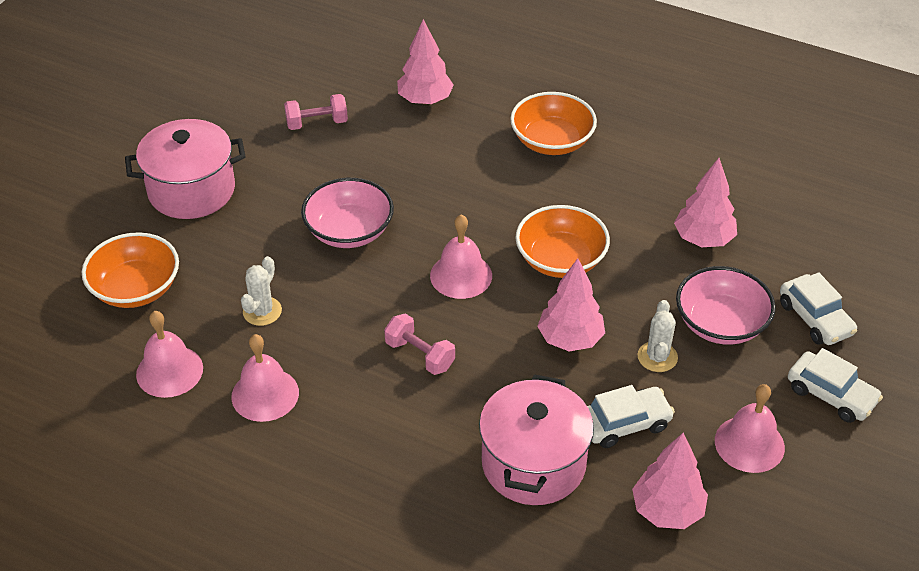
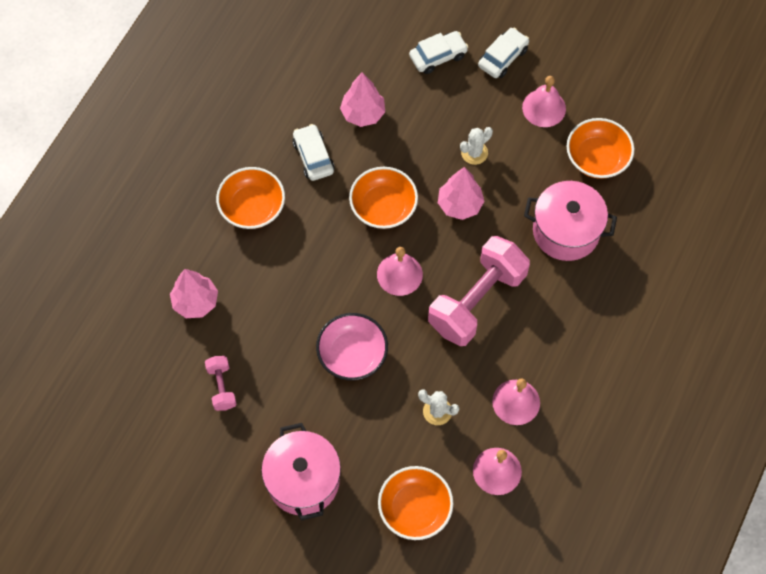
camera: 90 degrees left, 20 degrees up
pink dumbbell [384,313,455,375] -> pink dumbbell [428,236,530,346], size x2.17
white car [587,385,675,448] -> white car moved to [293,124,335,181]
pink tree [632,433,708,529] -> orange bowl [566,118,634,179]
white cactus [637,300,678,372] -> white cactus turned 45 degrees counterclockwise [460,127,493,165]
pink bowl [676,266,776,345] -> none

